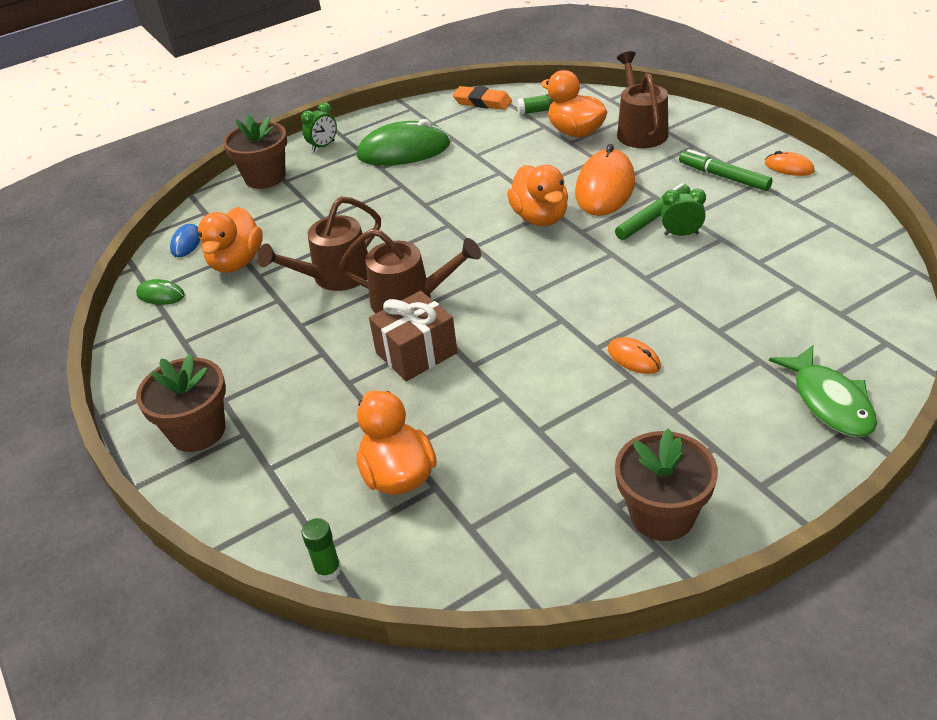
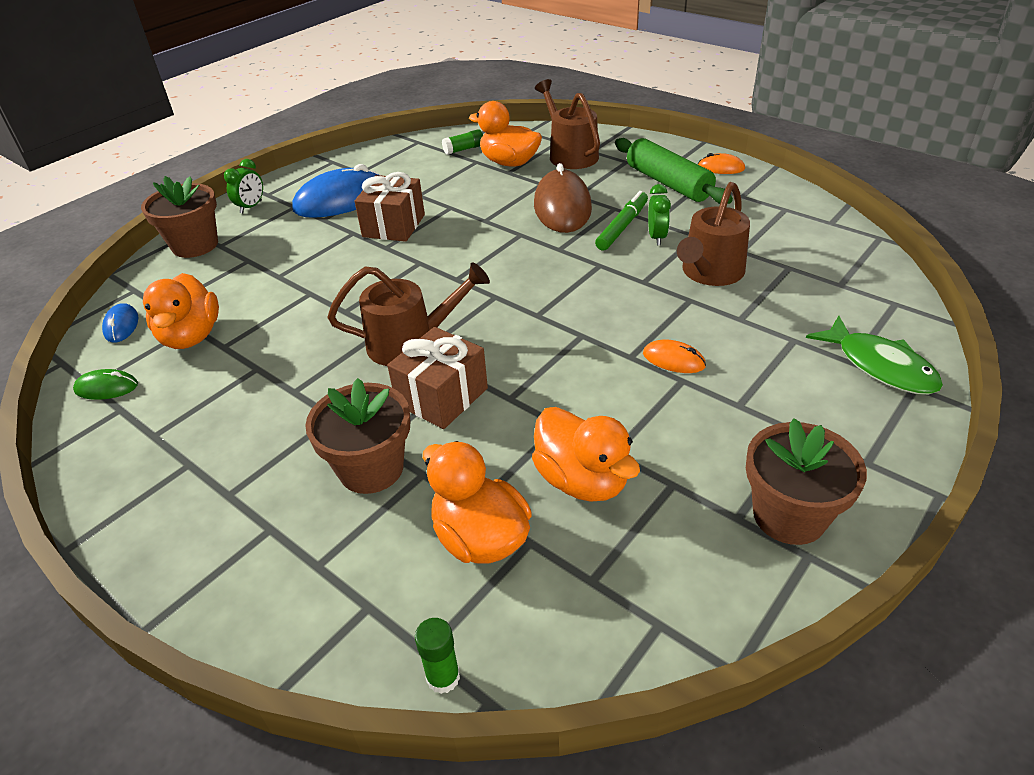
camera: 20 degrees left, 0 degrees up
brown flower pot [136,354,226,452] -> brown flower pot moved to [305,378,410,494]
brown watering can [257,197,381,291] -> brown watering can moved to [677,182,750,286]
green mouse [357,119,450,166] -> blue mouse [292,164,382,218]
orange eraser [452,86,512,110] -> none
orange duck [507,165,568,226] -> orange duck moved to [532,407,640,502]
orange mouse [575,144,635,216] -> brown mouse [534,163,592,233]
green clock [661,189,706,236] -> green clock turned 105 degrees clockwise [648,184,671,245]
green marker [679,149,773,191] -> green rolling pin [615,138,733,204]
none -> brown gift [354,172,425,242]

